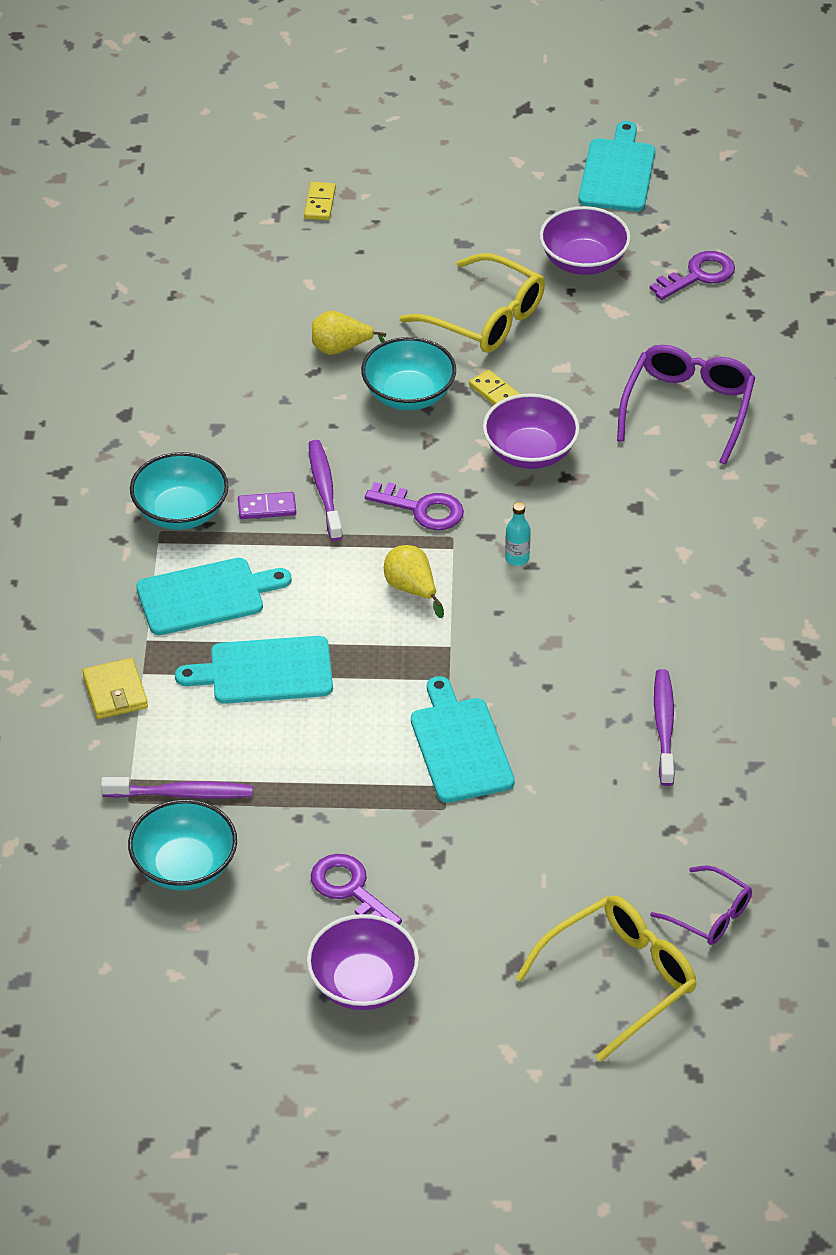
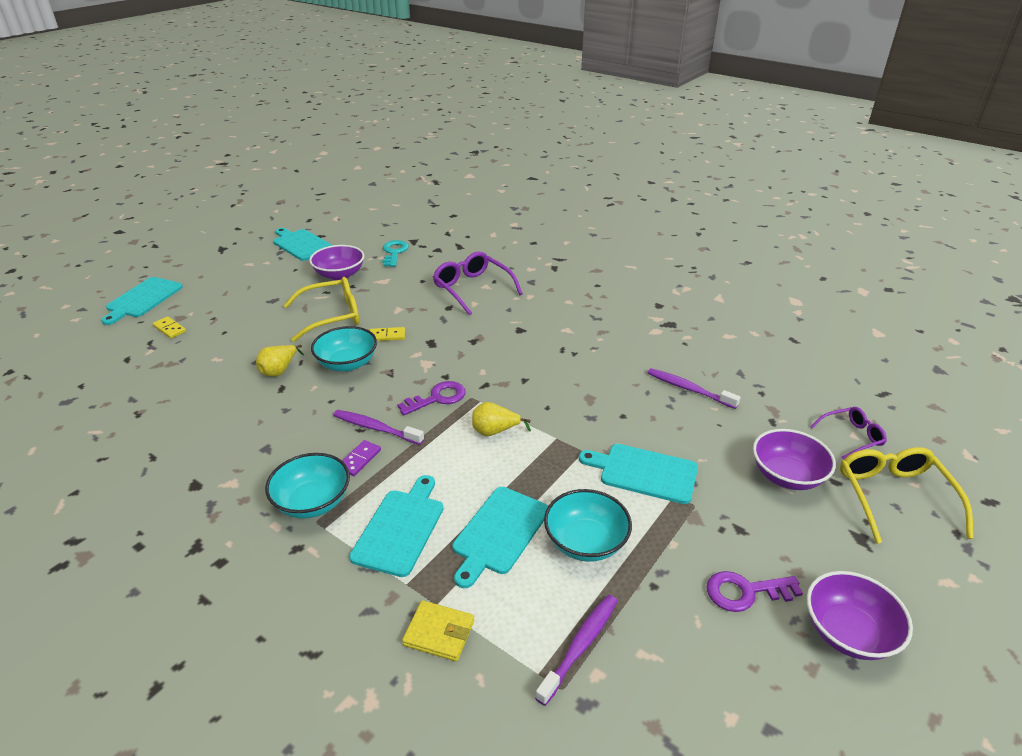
camera: 55 degrees left, 10 degrees down
turquoise bowl [128,799,237,891] -> turquoise bowl moved to [544,489,632,562]
purple bowl [483,394,580,469] -> purple bowl moved to [753,429,836,490]
turquoise bottle [505,502,531,566] -> none
purple key [650,251,735,300] -> turquoise key [382,240,409,267]
none -> turquoise cutting board [101,277,183,325]

